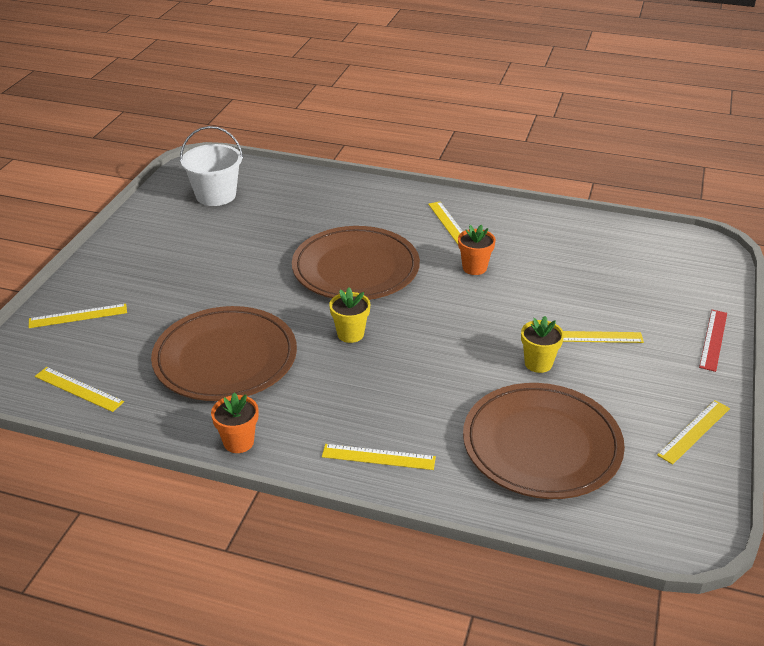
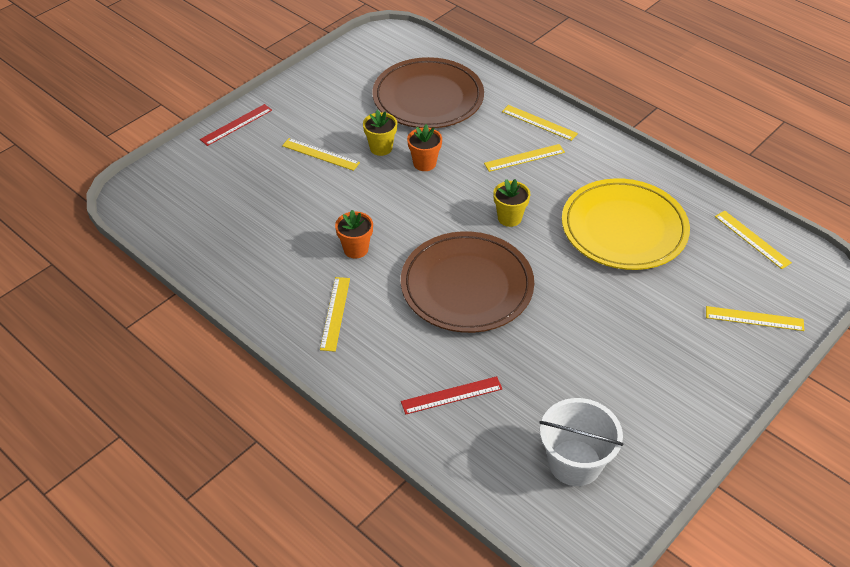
camera: 155 degrees left, 10 degrees up
brown plate [151,306,297,401] -> yellow plate [562,178,690,270]
orange flower pot [211,392,258,453] -> orange flower pot moved to [407,124,442,171]
yellow ruler [657,400,730,465] -> yellow ruler moved to [484,144,565,172]
none -> red ruler [401,376,502,415]

